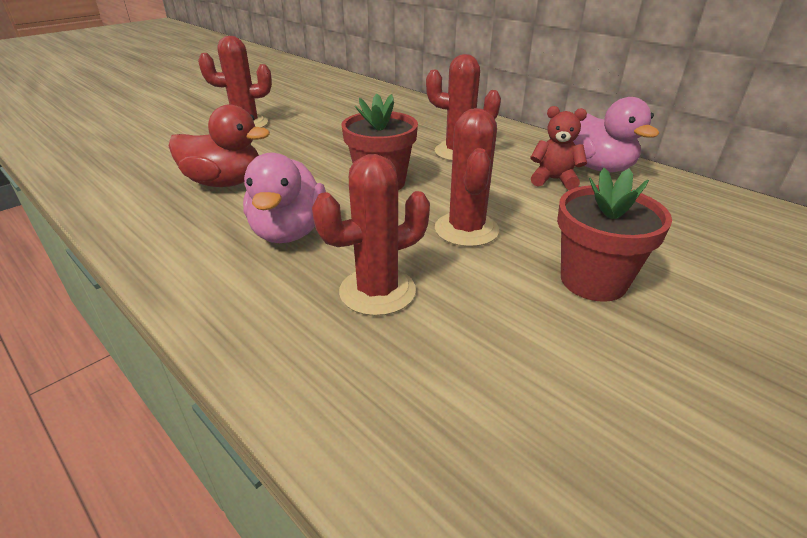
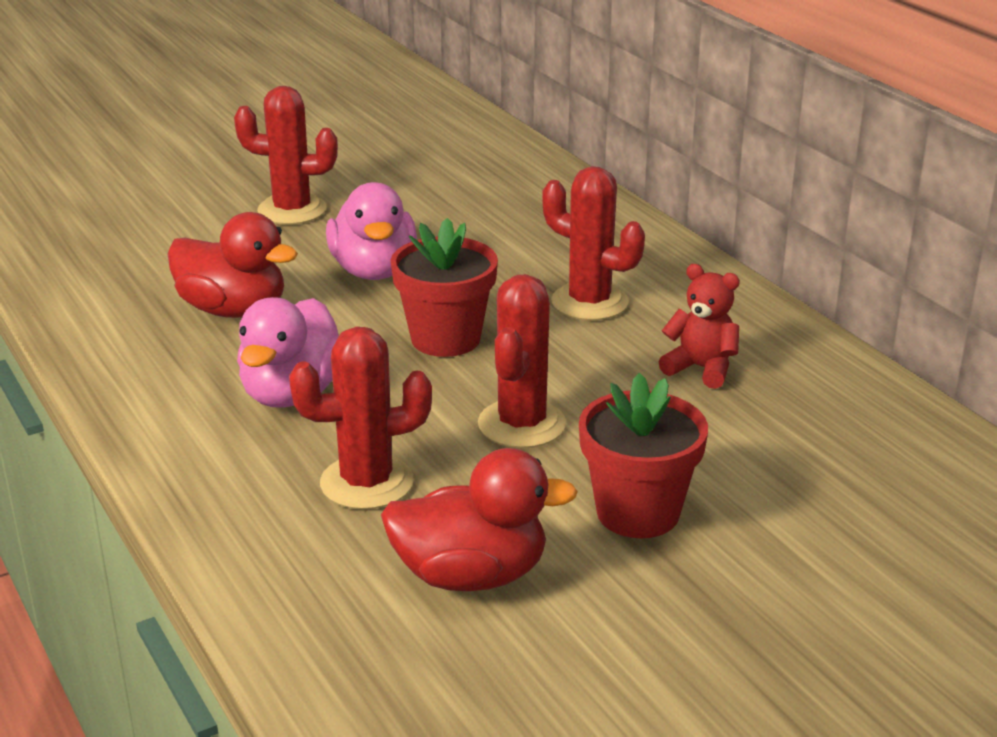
camera: 15 degrees right, 5 degrees down
pink duck [573,97,659,172] -> pink duck moved to [326,182,417,280]
none -> red duck [381,448,578,591]

